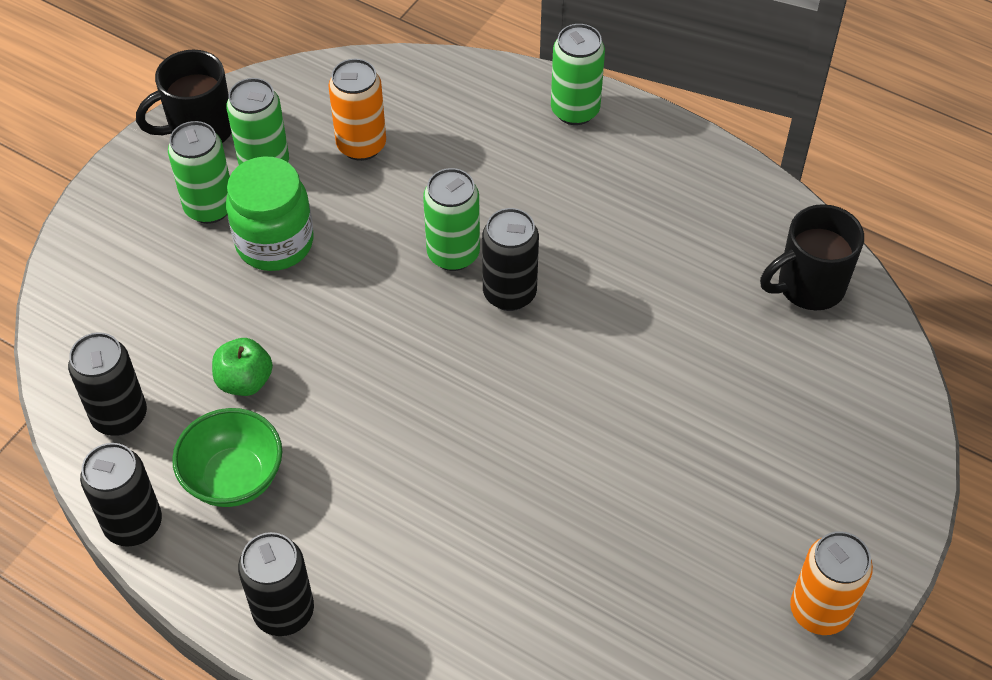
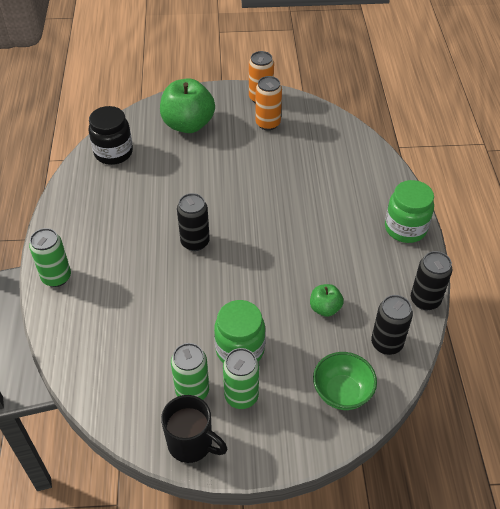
camera: 125 degrees left, 5 degrees down
green bowl [172,408,282,507] -> green bowl moved to [313,352,377,410]
black can [238,532,314,636] -> green jar [385,180,434,243]
orange can [328,59,386,161] -> orange can moved to [255,76,282,130]
green can [423,168,480,271] -> none
black mug [760,204,864,310] -> black jar [89,106,133,165]
none -> green apple [160,78,215,133]

